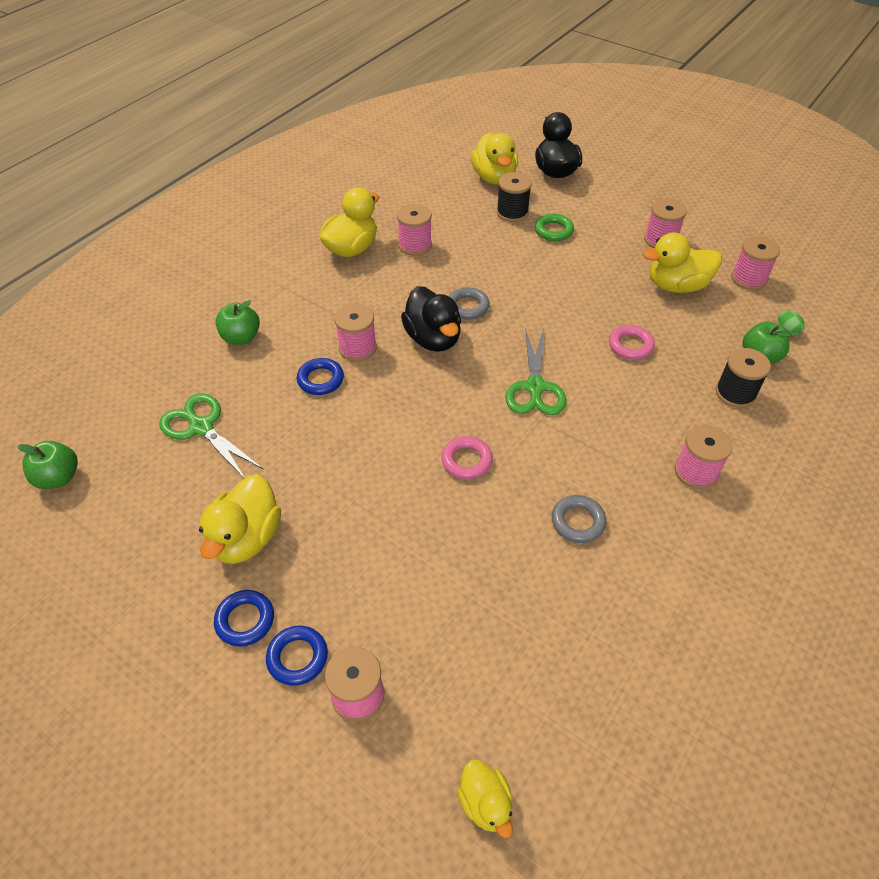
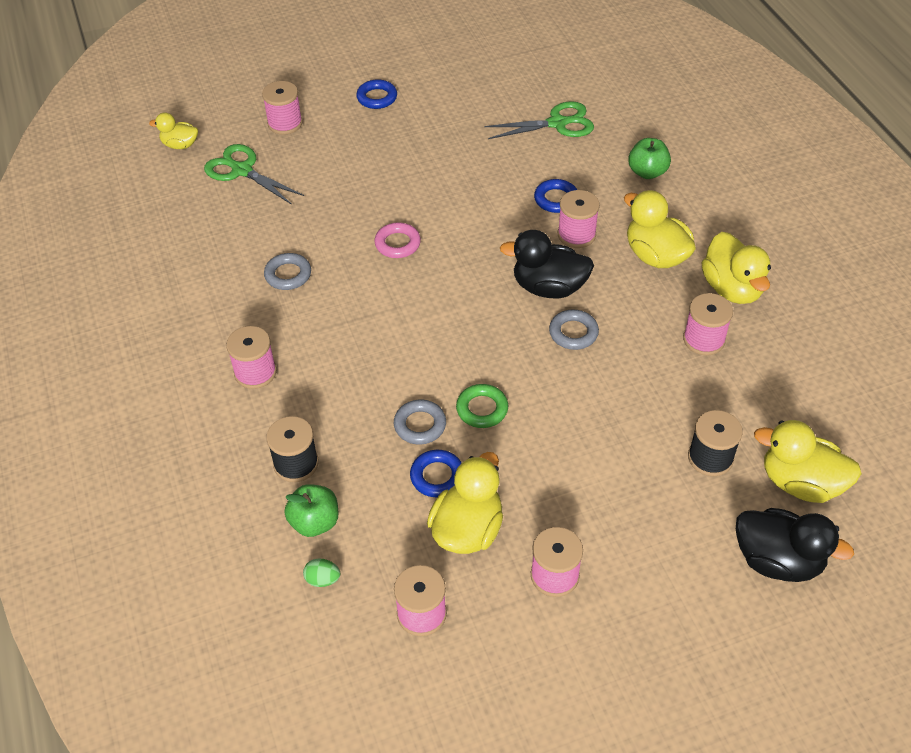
camera: 125 degrees right, 0 degrees up
green apple [18,441,78,489] -> none
yellow duck [199,474,281,564] -> yellow duck moved to [624,190,696,268]
blue ring [266,626,328,686] -> blue ring moved to [410,450,462,497]
green scissors [505,328,567,415] -> green scissors moved to [204,144,304,205]
green ring [535,214,574,241] -> green ring moved to [456,384,508,428]
pink ring [609,325,655,360] -> grey ring [394,400,446,445]

